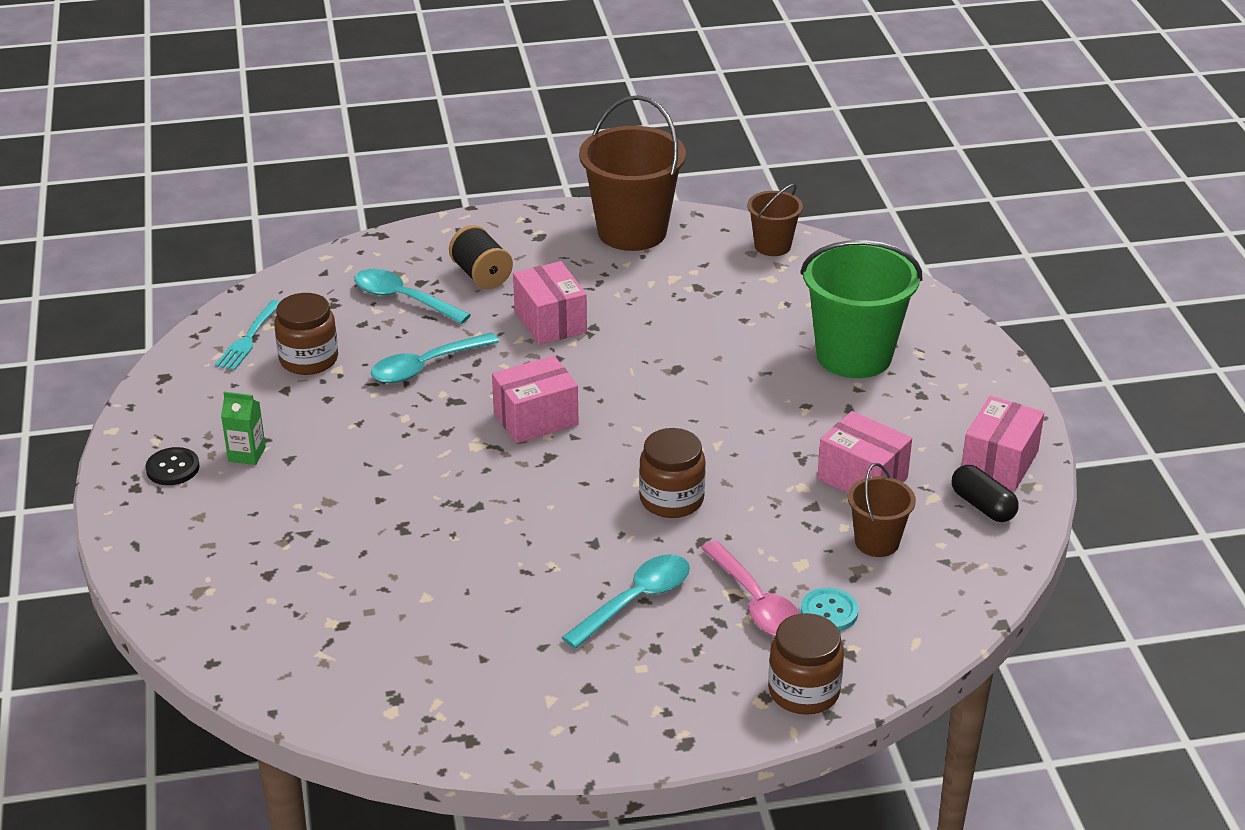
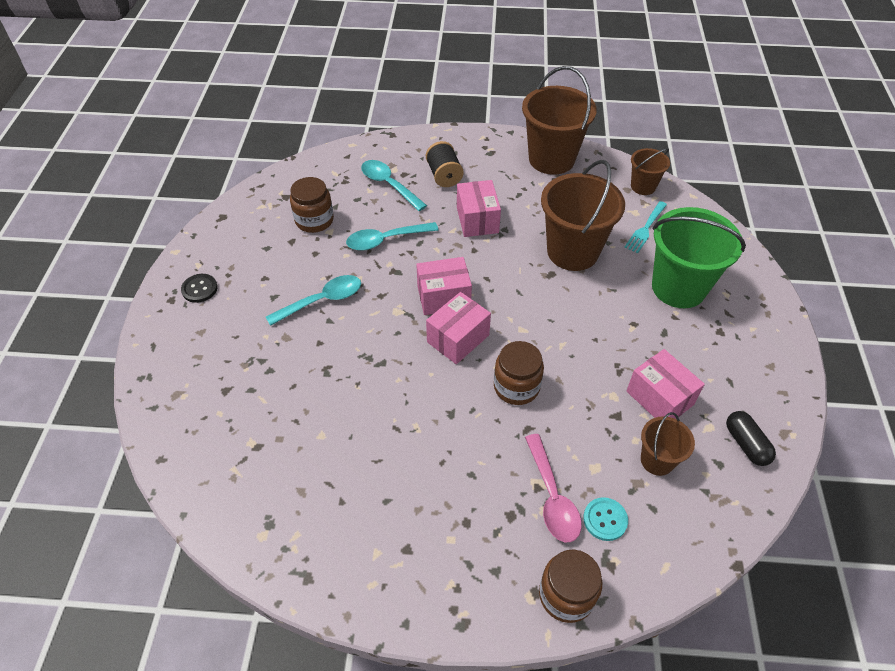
camera: 15 degrees right, 15 degrees up
turquoise fork [215,300,280,370] -> turquoise fork moved to [624,201,667,253]
green carton [221,392,266,465] -> none
turquoise spoon [562,554,690,649] -> turquoise spoon moved to [266,275,361,326]
pink box [961,396,1044,491] -> pink box moved to [426,292,491,364]
none -> brown bucket [541,160,625,271]

